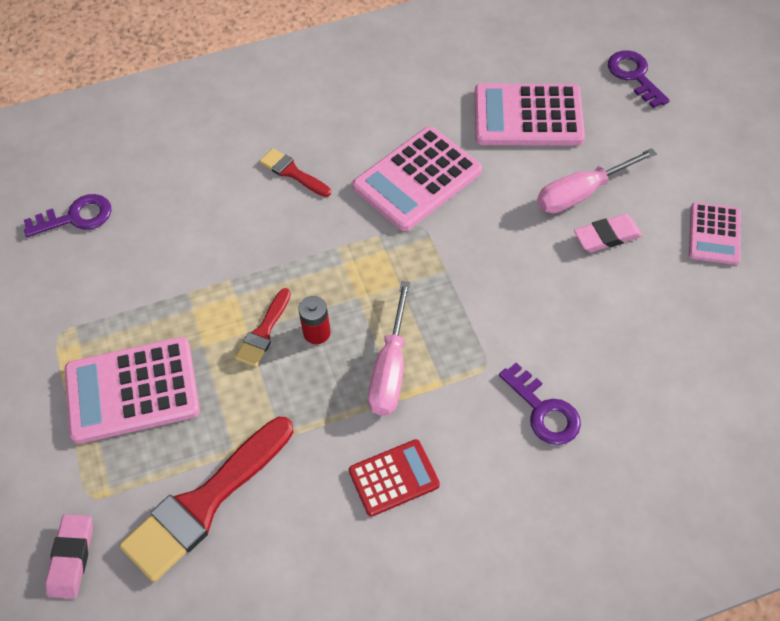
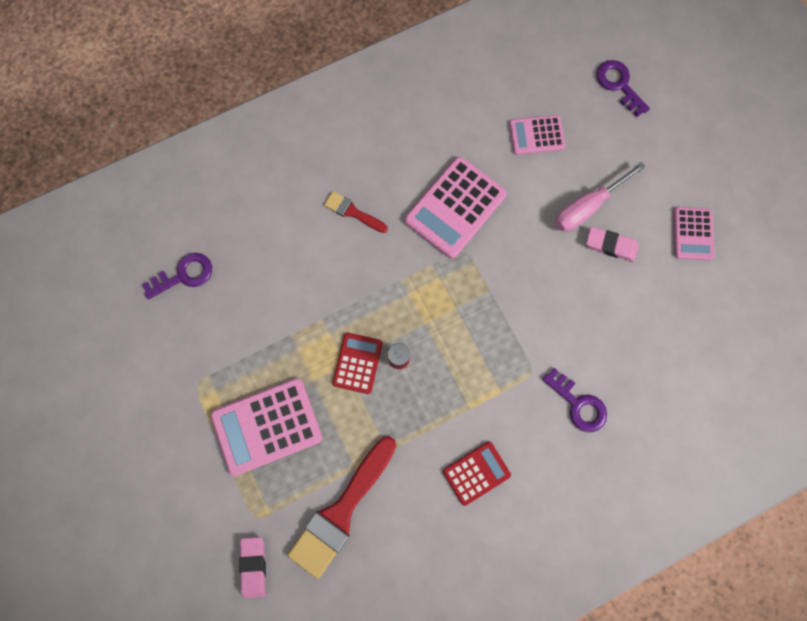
camera: 10 degrees left, 20 degrees up
red brush [235,288,291,367] -> red calculator [332,333,383,394]
pink screwdriver [368,281,411,416] -> none
pink calculator [475,84,585,146] -> pink calculator [509,115,565,155], size x0.59
pink eraser [574,214,643,252] -> pink eraser turned 45 degrees clockwise [586,227,639,262]

